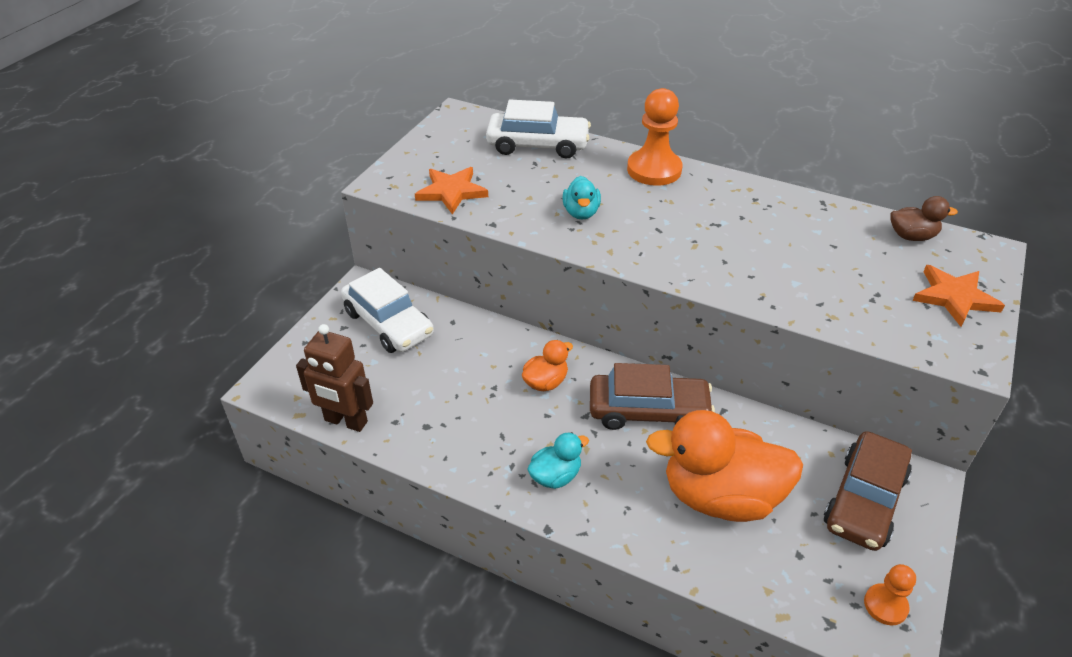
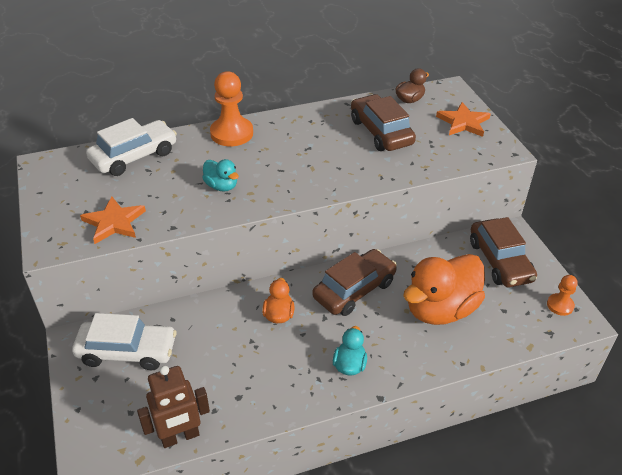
camera: 45 degrees left, 0 degrees up
none -> brown car [351,94,416,151]

